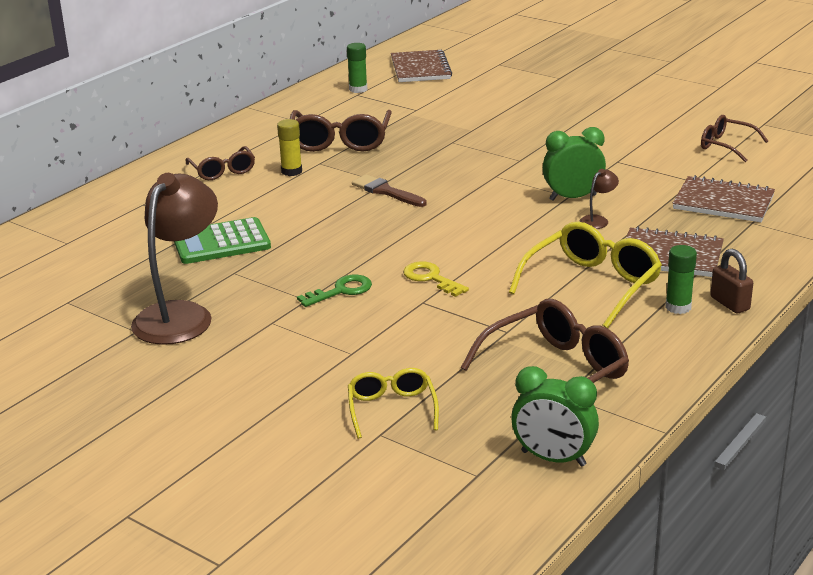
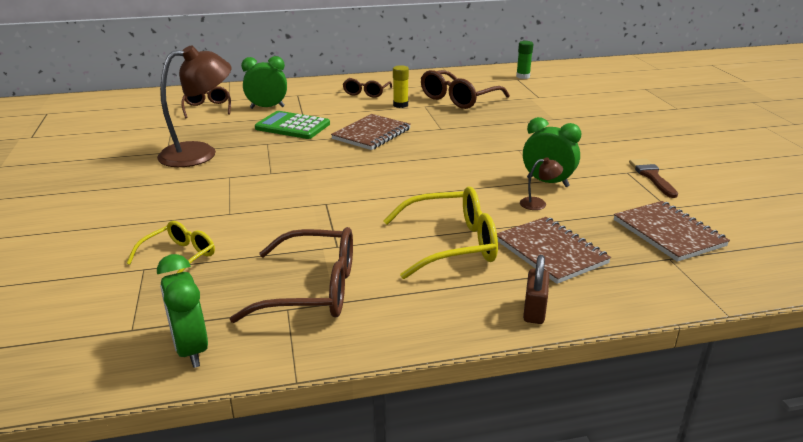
camera: 40 degrees right, 0 degrees up
green key [297,275,372,307] -> none
brown brush [352,174,427,207] -> brown brush moved to [629,159,678,198]
brown notebook [391,50,452,82] -> brown notebook moved to [331,114,411,150]
yellow key [403,262,469,297] -> none
green glue stick [665,245,697,314] -> none
brown glasses [701,115,768,162] -> brown glasses moved to [181,86,231,118]
none -> green clock [241,56,287,109]

